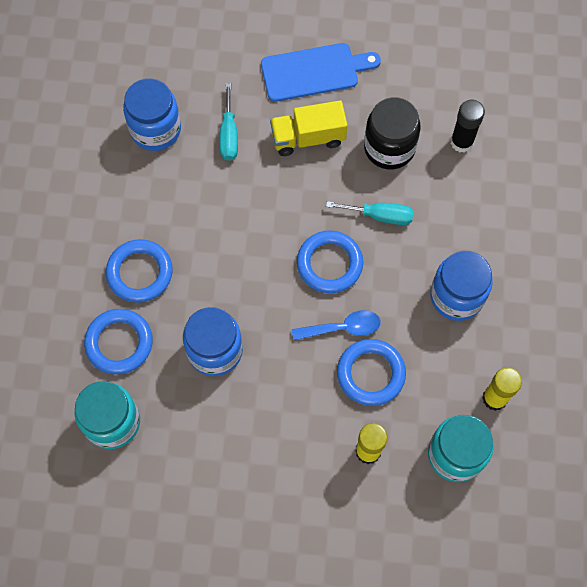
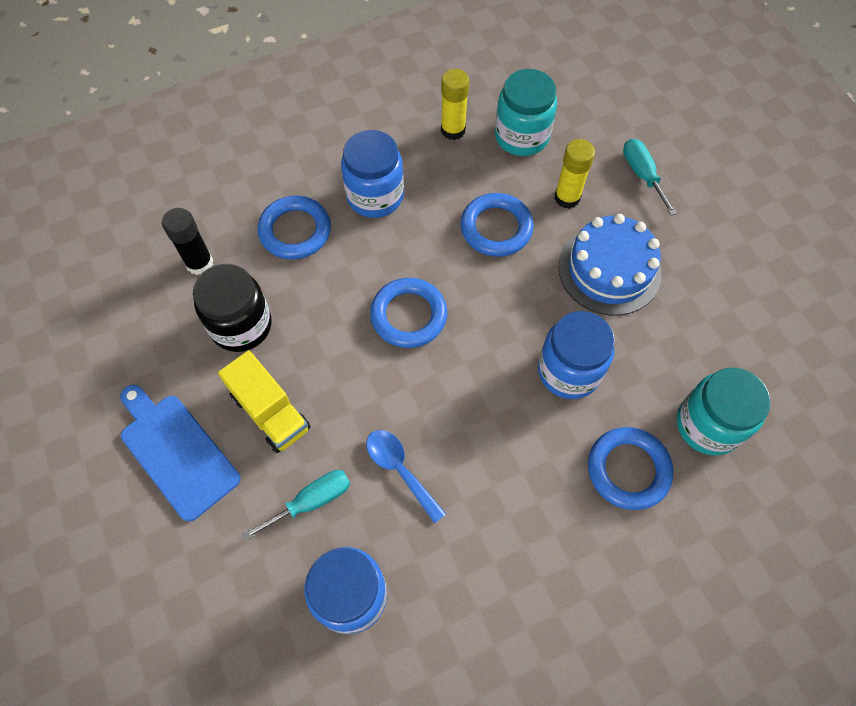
camera: 120 degrees left, 5 degrees down
blue ring [106,239,173,303] -> blue ring moved to [258,196,331,259]
blue spoon [292,310,381,341] -> blue spoon moved to [366,430,446,524]
turquoise screwdriver [326,201,413,225] -> turquoise screwdriver moved to [623,139,677,216]
none -> blue cake [558,214,662,315]

